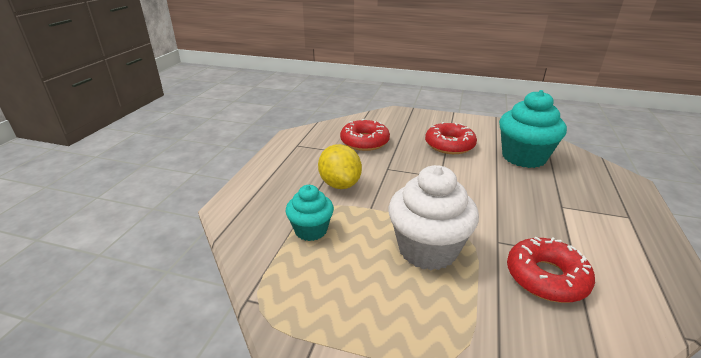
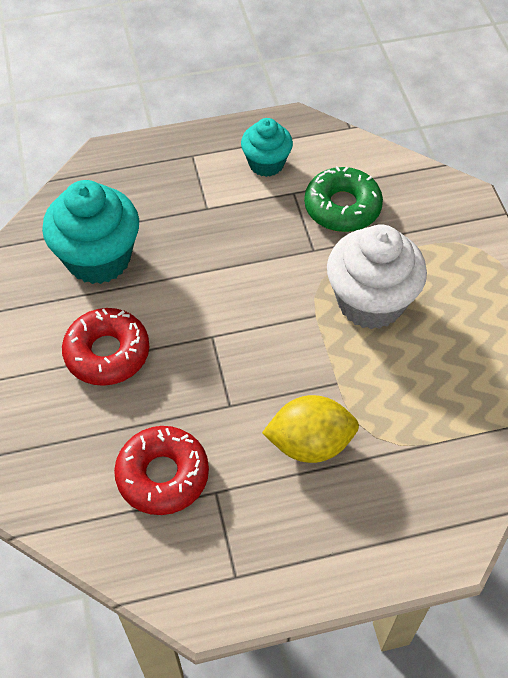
camera: 120 degrees left, 25 degrees up
turquoise cupcake [286,185,334,241] -> turquoise cupcake moved to [241,118,293,177]
yellow lemon [318,144,362,189] -> yellow lemon turned 45 degrees clockwise [262,395,359,463]
red donut [507,237,595,303] -> green donut [304,166,383,232]

